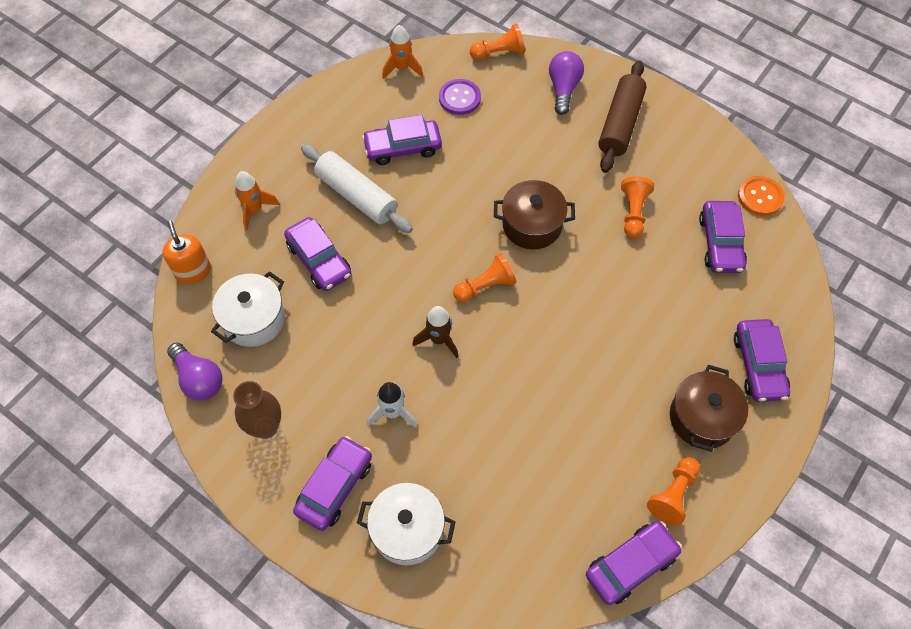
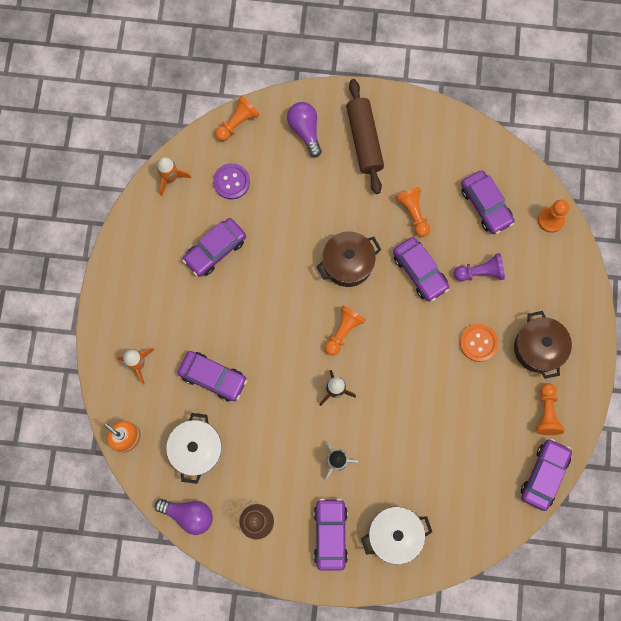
camera: 30 degrees left, 15 degrees up
white rolling pin [301,144,413,233] -> none
purple car [734,319,790,402] -> purple car moved to [393,237,449,302]
orange button [738,176,785,216] -> orange button moved to [460,324,498,362]
none -> purple pawn [454,253,505,281]
none -> orange pawn [538,200,569,233]

